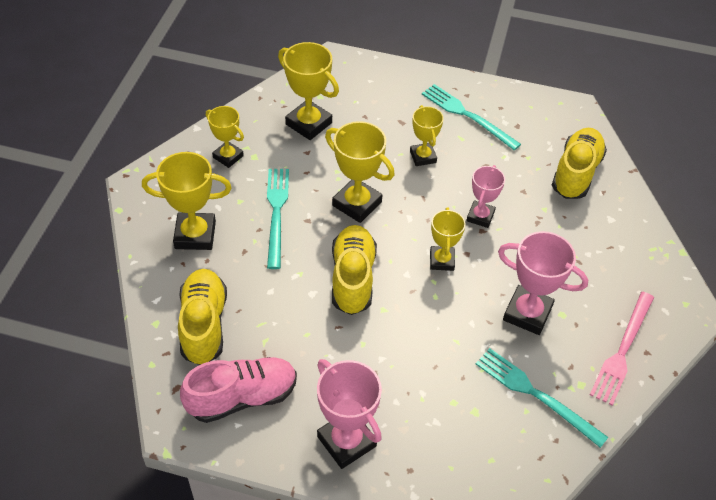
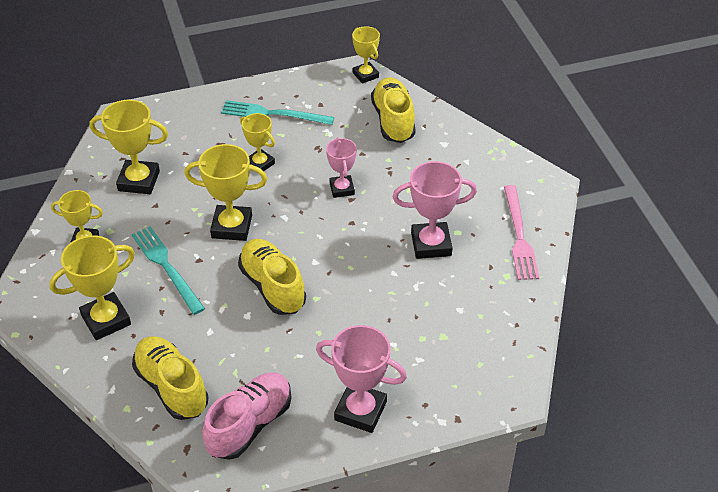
camera: 30 degrees left, 5 degrees down
yellow trophy [430,208,466,271] -> yellow trophy moved to [352,26,380,84]
turquoise fork [476,348,608,448] -> none

